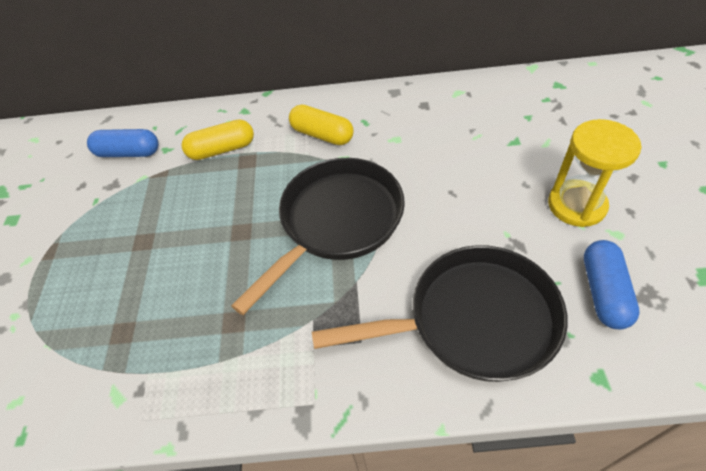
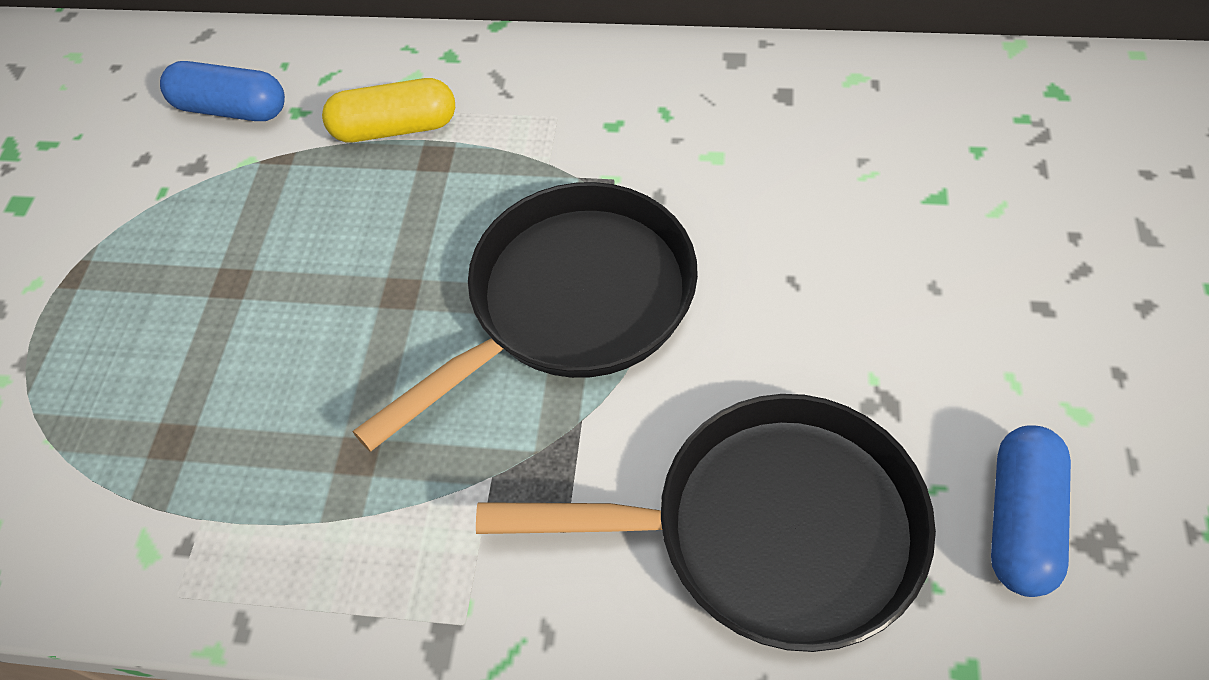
camera: 10 degrees right, 5 degrees up
yellow capsule [289,104,354,145] -> none
yellow hourglass [548,119,641,227] -> none

